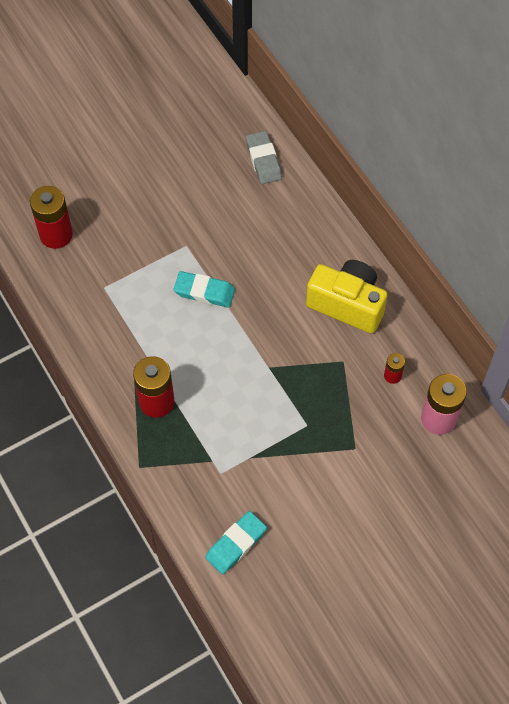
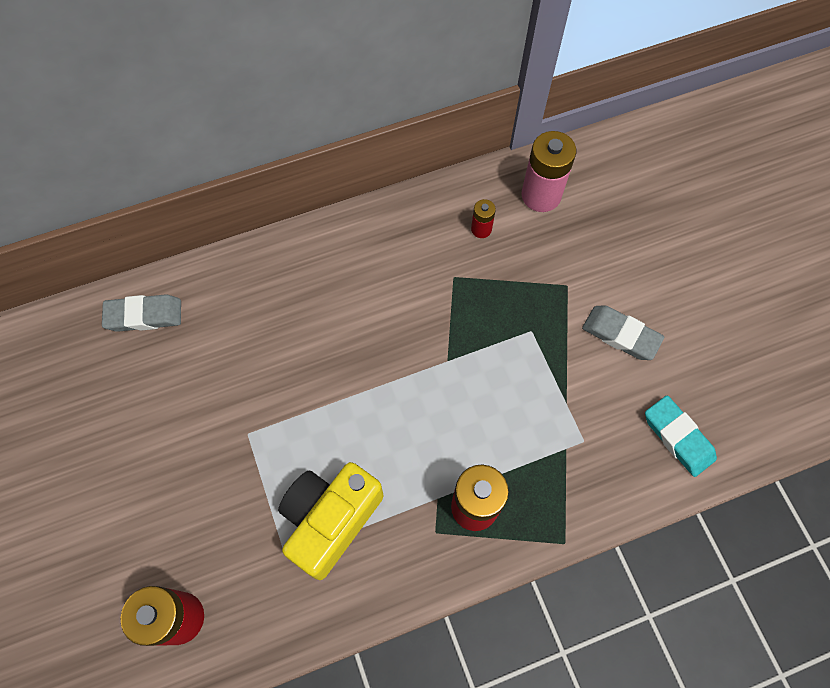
camera: 80 degrees left, 5 degrees up
turquoise eraser [174,271,235,307] -> none
yellow camera [306,260,388,333] -> yellow camera moved to [278,462,384,580]
none -> grey eraser [582,305,664,360]

